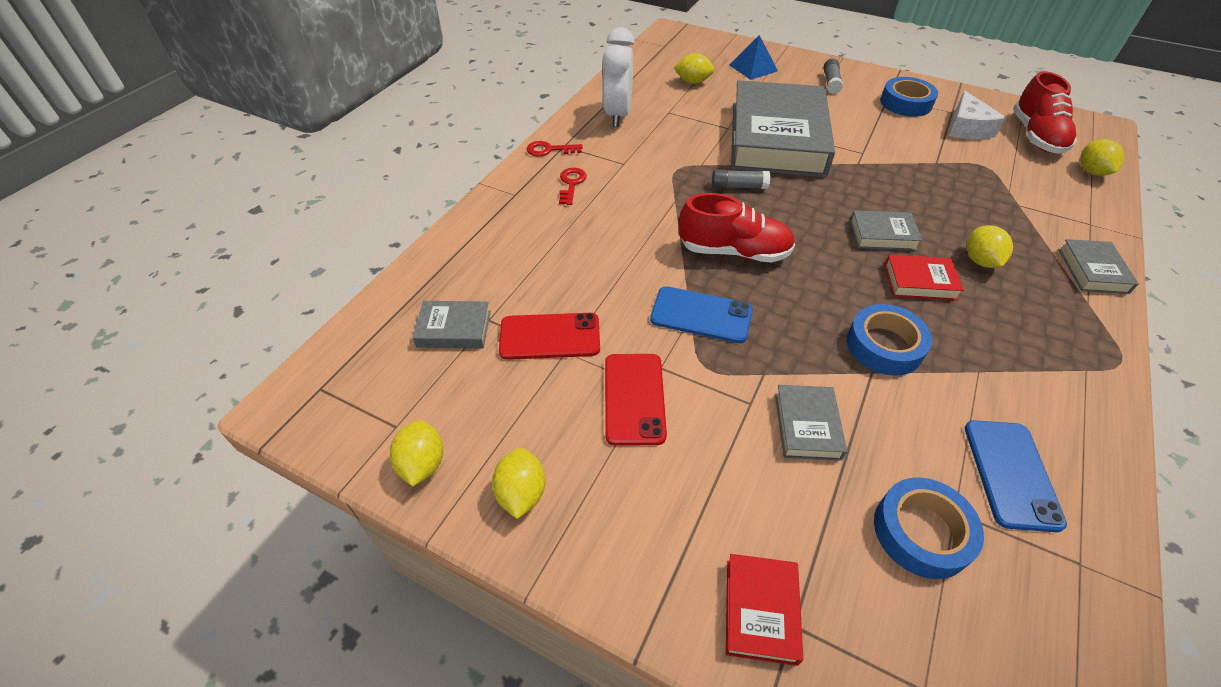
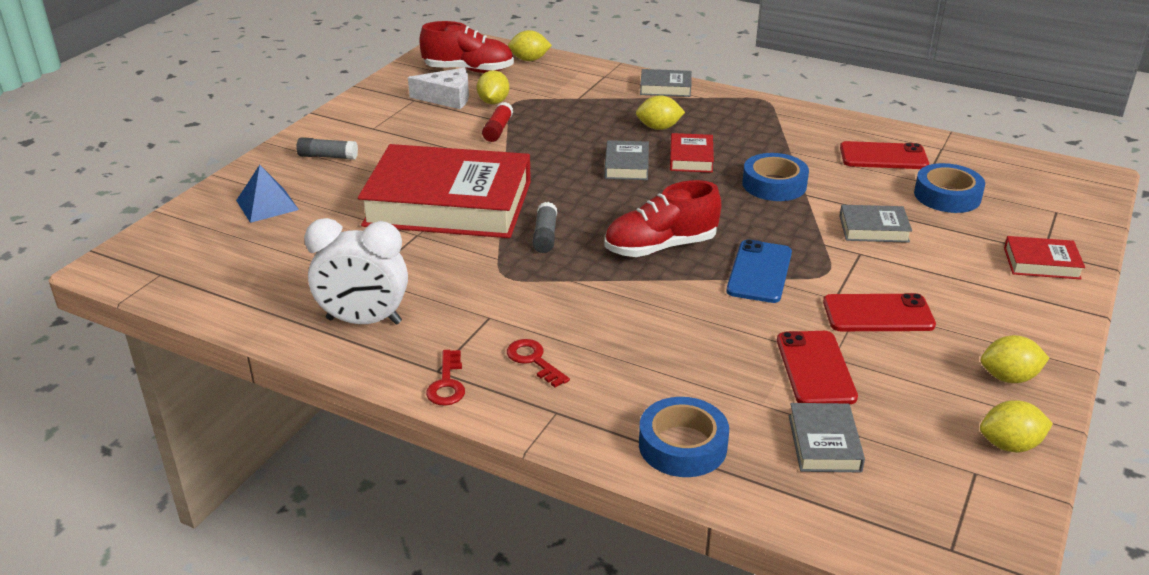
camera: 90 degrees left, 15 degrees down
red key [559,168,587,205] -> red key turned 45 degrees clockwise [507,339,570,387]
yellow lemon [674,53,714,84] -> yellow lemon moved to [477,70,509,104]
red shoe [679,193,795,263] -> red shoe turned 120 degrees counterclockwise [605,180,722,257]
grey book [731,80,835,177] -> red book [358,144,531,238]
blue tape [880,77,938,117] -> blue tape moved to [639,397,729,477]
blue phone [965,420,1067,532] -> red phone [840,141,929,169]
none -> red glue stick [482,102,513,142]

